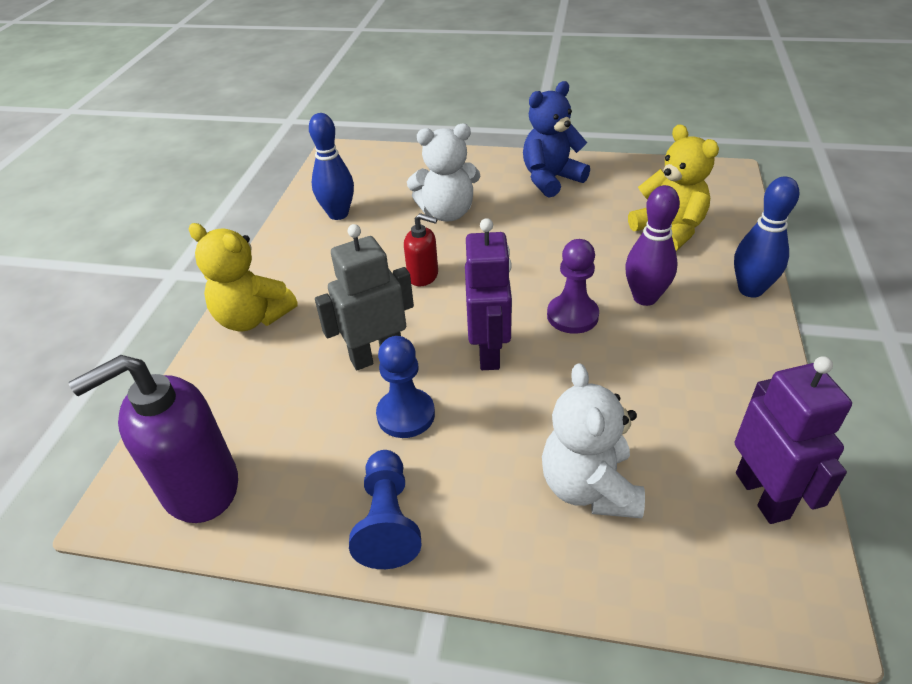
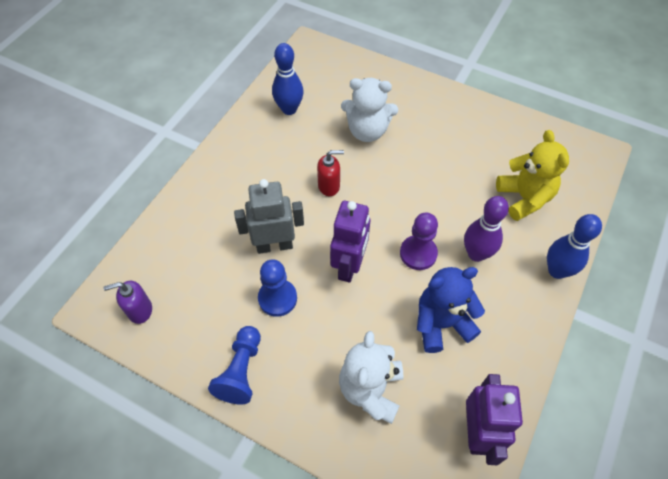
camera: 15 degrees right, 15 degrees up
purple soap dispenser [69,355,238,523] -> purple soap dispenser [103,281,152,324], size x0.52
yellow teddy bear [189,223,298,331] -> none
red soap dispenser [404,213,438,286] -> red soap dispenser turned 45 degrees counterclockwise [317,150,344,196]
blue teddy bear [523,81,590,198] -> blue teddy bear moved to [417,267,485,353]

